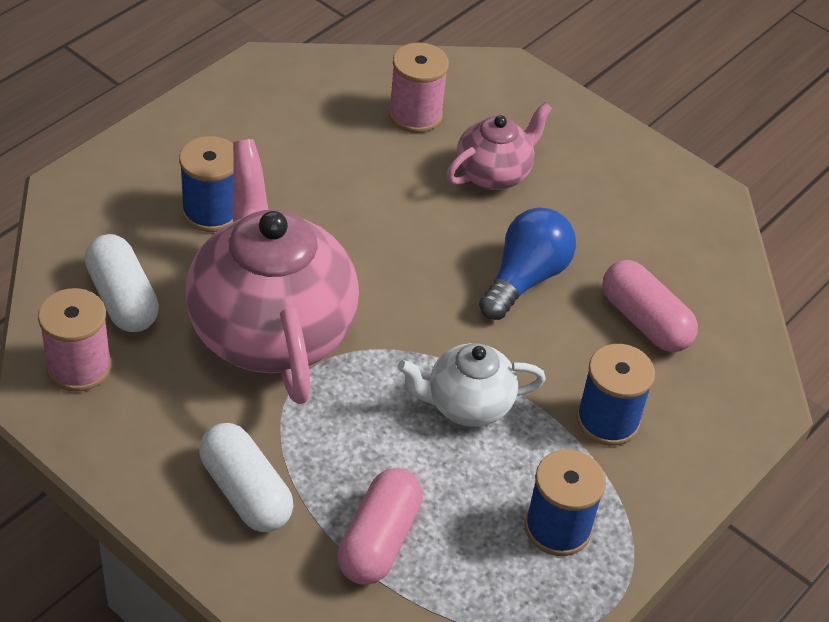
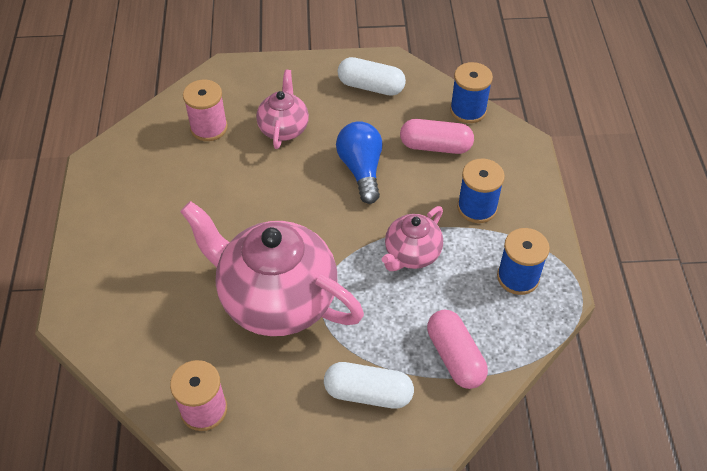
camera: 40 degrees left, 5 degrees up
white capsule [85,234,159,332] -> white capsule moved to [338,57,406,96]
blue spool [179,136,234,232] -> blue spool moved to [450,62,493,123]
white teapot [397,343,546,427] -> pink teapot [382,206,443,271]

